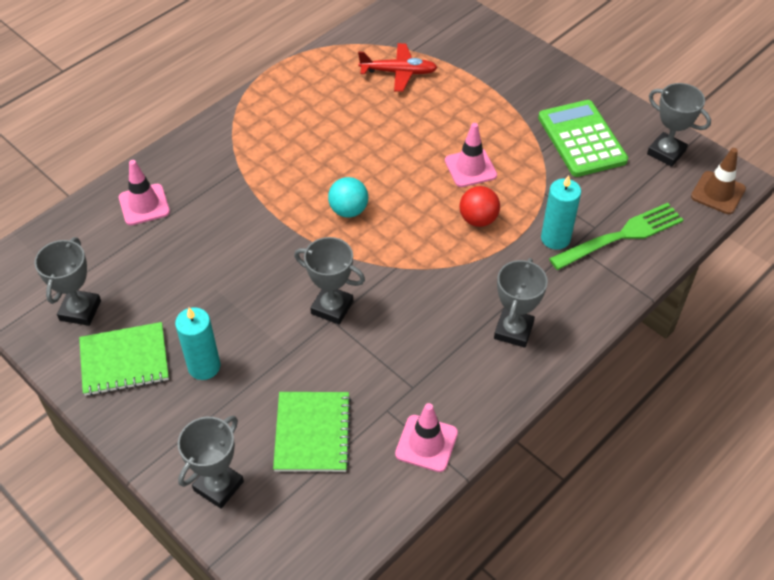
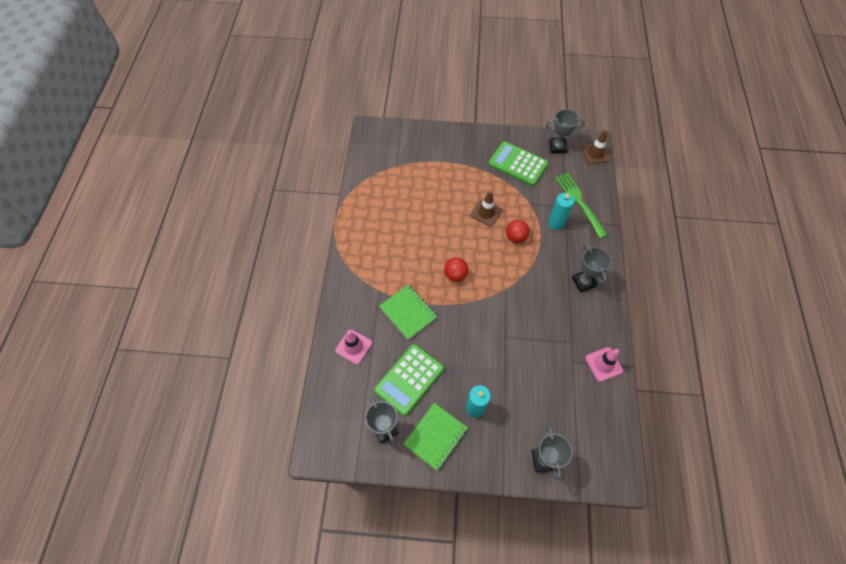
camera: 40 degrees left, 10 degrees up
green notebook [273,392,351,472] -> green notebook moved to [379,285,438,340]
grey trophy [294,237,365,325] -> none
turquoise ball [328,177,368,218] -> red ball [444,257,468,282]
red plane [358,43,438,92] -> none
pink traffic cone [445,123,497,187] -> brown traffic cone [471,191,502,227]
green fork [549,203,684,270] -> green fork turned 45 degrees counterclockwise [556,173,608,239]
none -> green calculator [374,344,444,416]

